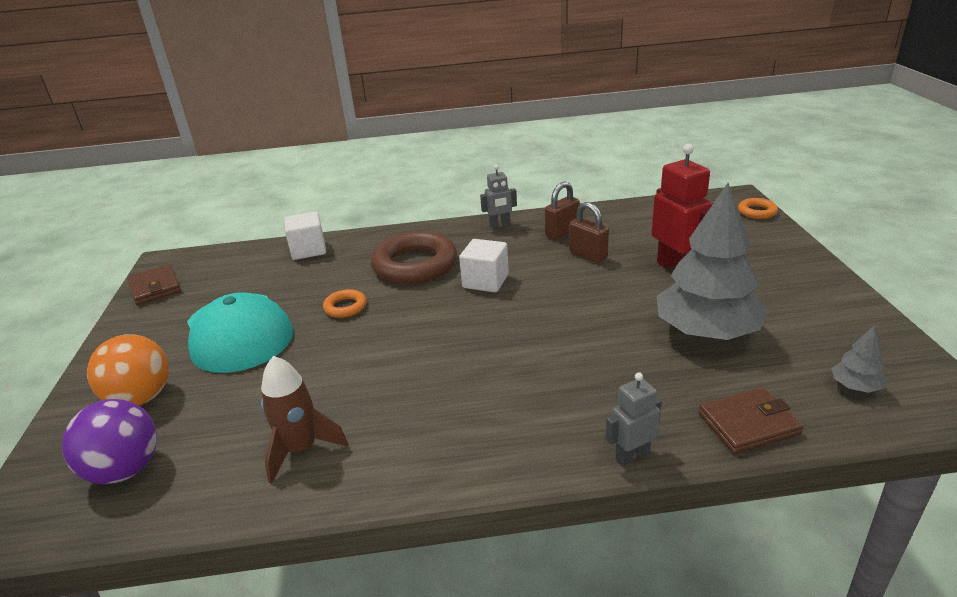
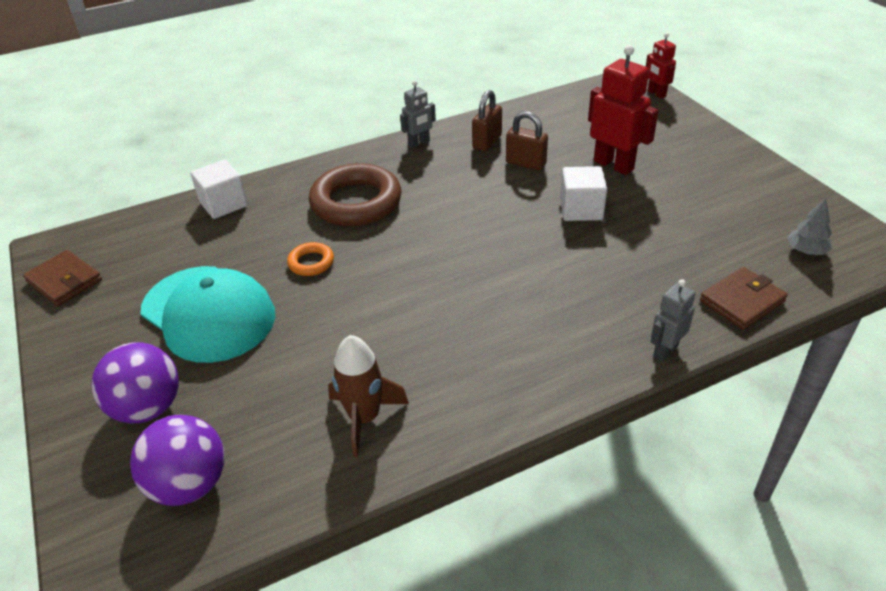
camera: 20 degrees left, 10 degrees up
orange ball [87,334,169,405] -> purple ball [91,342,179,423]
white cube [459,239,509,292] -> white cube moved to [560,166,607,221]
grey tree [657,183,768,340] -> none
orange ring [738,198,778,219] -> red robot [646,33,676,99]

